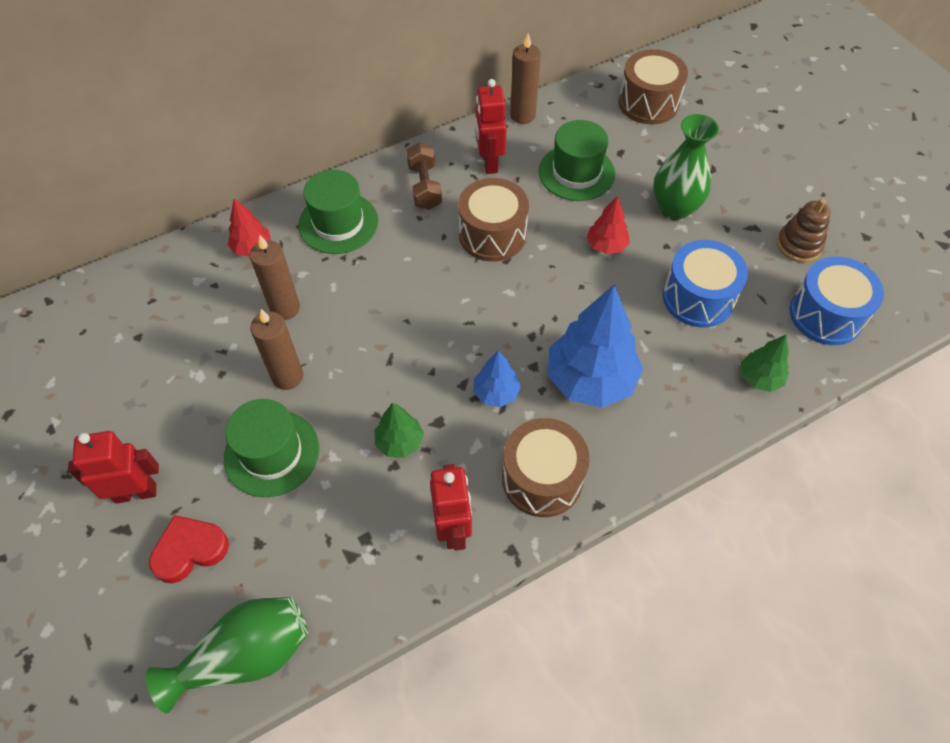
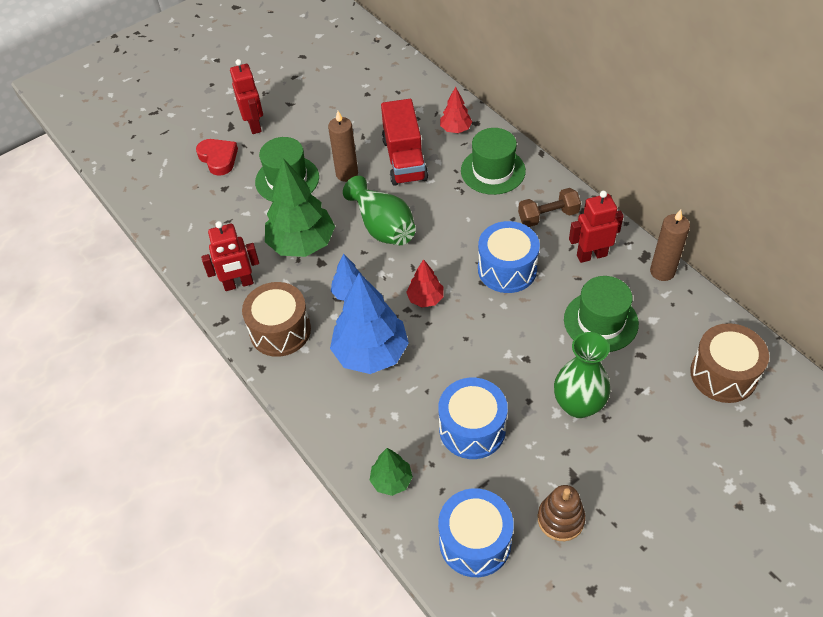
camera: 85 degrees right, 5 degrees down
green vase [146,597,308,714] -> green vase moved to [343,176,416,245]
brown candle [250,235,300,320] -> red truck [381,99,428,186]
green tree [374,402,424,458] -> green tree [265,158,335,257], size x1.98
brown drum [458,178,529,262] -> blue drum [478,221,540,293]
red tree [587,196,630,254] -> red tree moved to [406,259,444,308]

